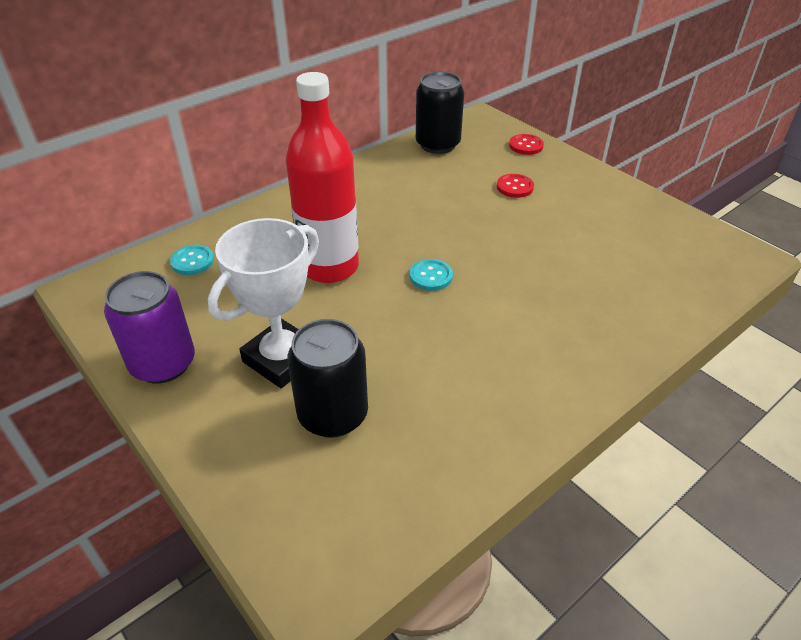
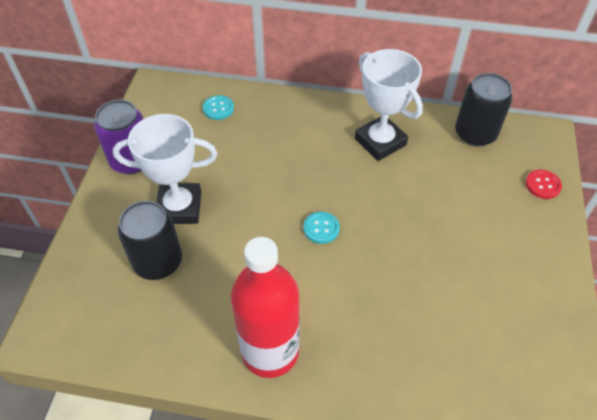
camera: 50 degrees right, 10 degrees up
red bottle [286,72,359,283] -> red bottle moved to [231,237,300,378]
red button [497,174,534,198] -> none
none -> white trophy [355,49,423,161]

